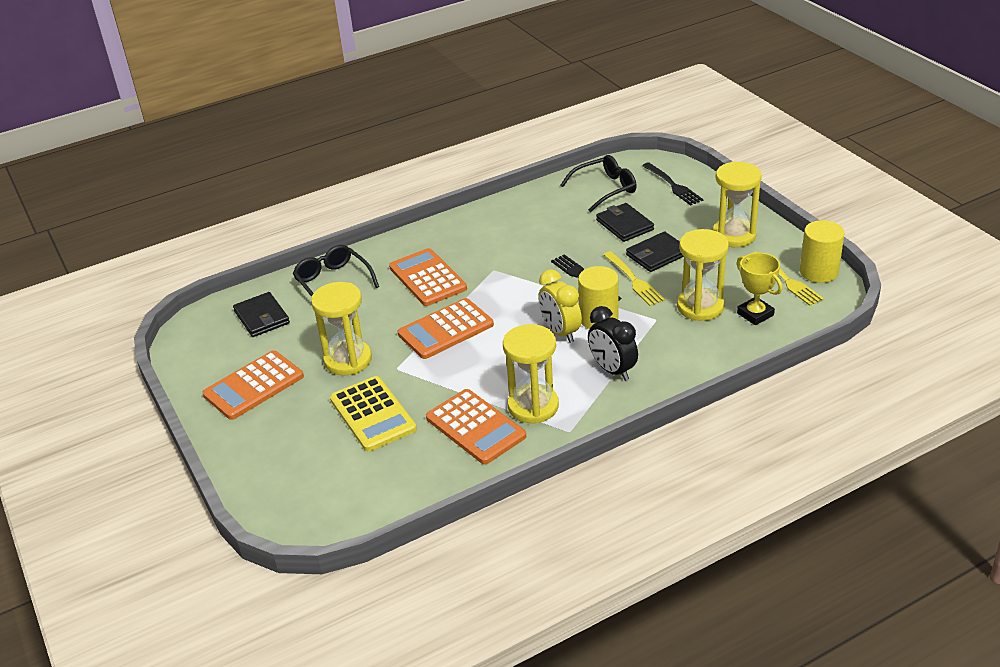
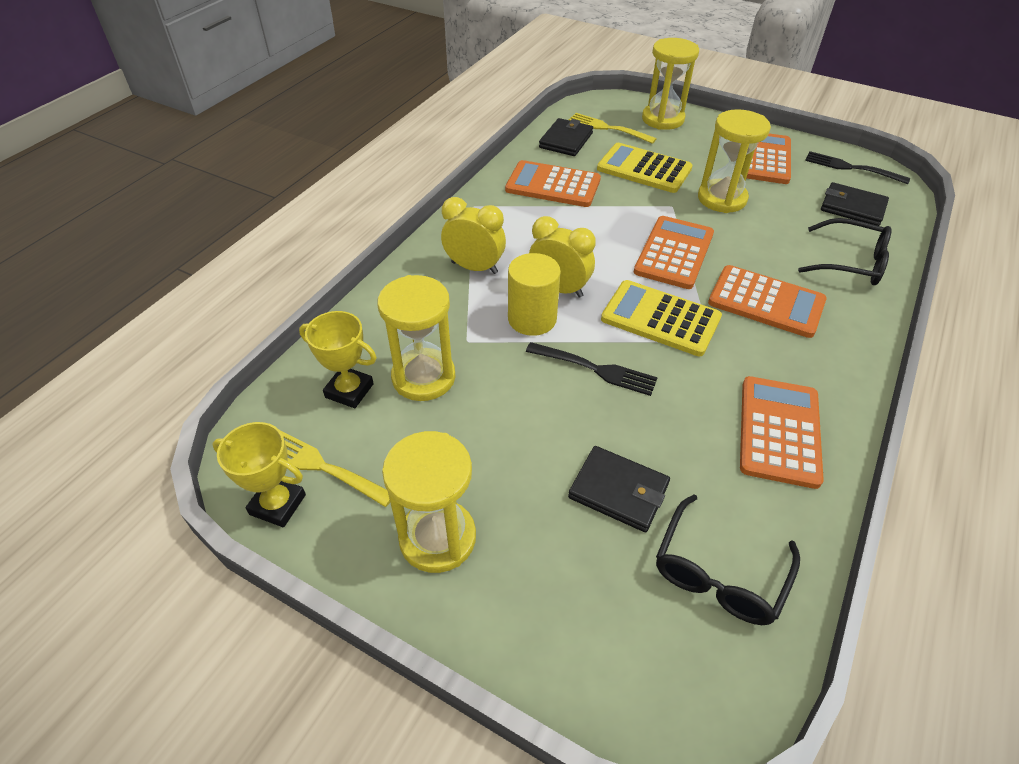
camera: 145 degrees right, 10 degrees up
yellow hourglass [503,324,559,424] -> yellow hourglass moved to [642,38,699,130]
black clock [588,306,638,381] -> yellow clock [441,197,506,274]
yellow fork [603,251,665,306] -> yellow fork moved to [568,113,657,144]
black wallet [626,231,684,272] -> black wallet moved to [539,118,593,156]
black fork [642,162,703,206] -> black fork moved to [805,151,910,184]
yellow cylinder [800,220,845,283] -> yellow trophy [212,422,306,527]
none -> yellow calculator [601,280,722,356]
none -> orange calculator [740,376,824,489]

